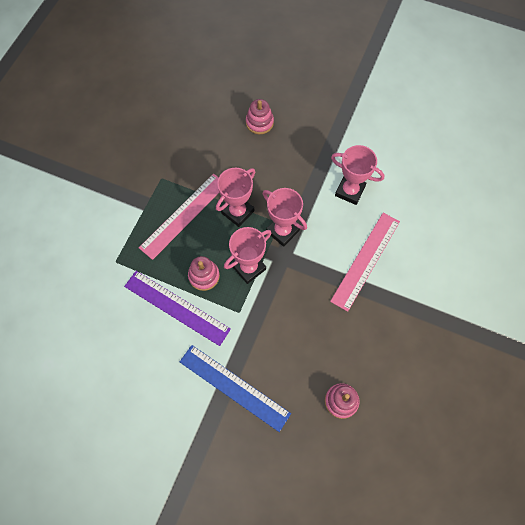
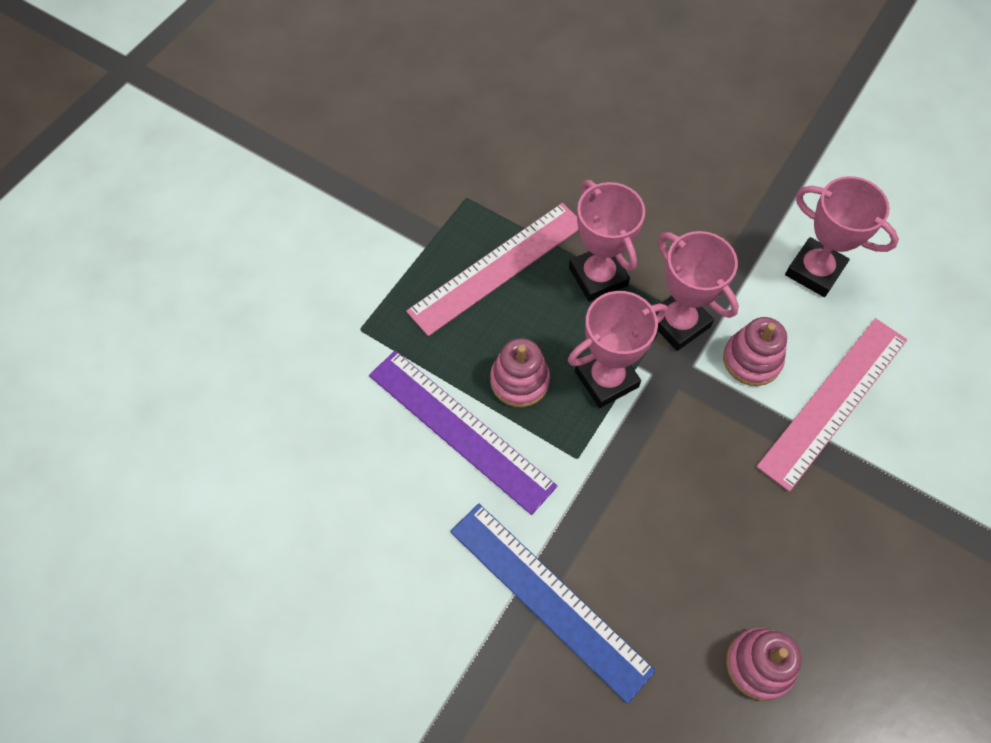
camera: 10 degrees right, 5 degrees down
pink trophy [216,168,255,227] -> pink trophy turned 75 degrees counterclockwise [569,180,645,302]
pink stacking toy [246,99,274,134] -> pink stacking toy moved to [723,317,787,386]

